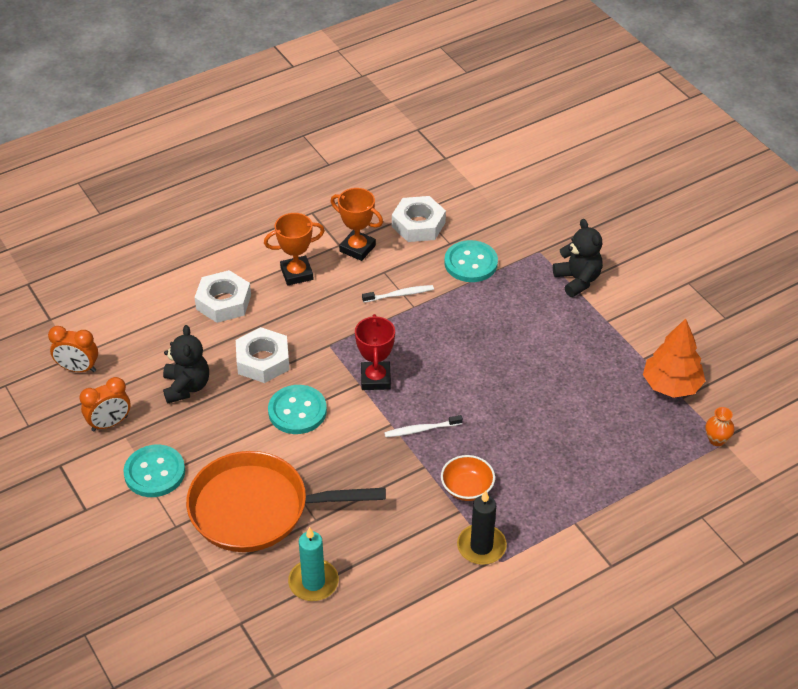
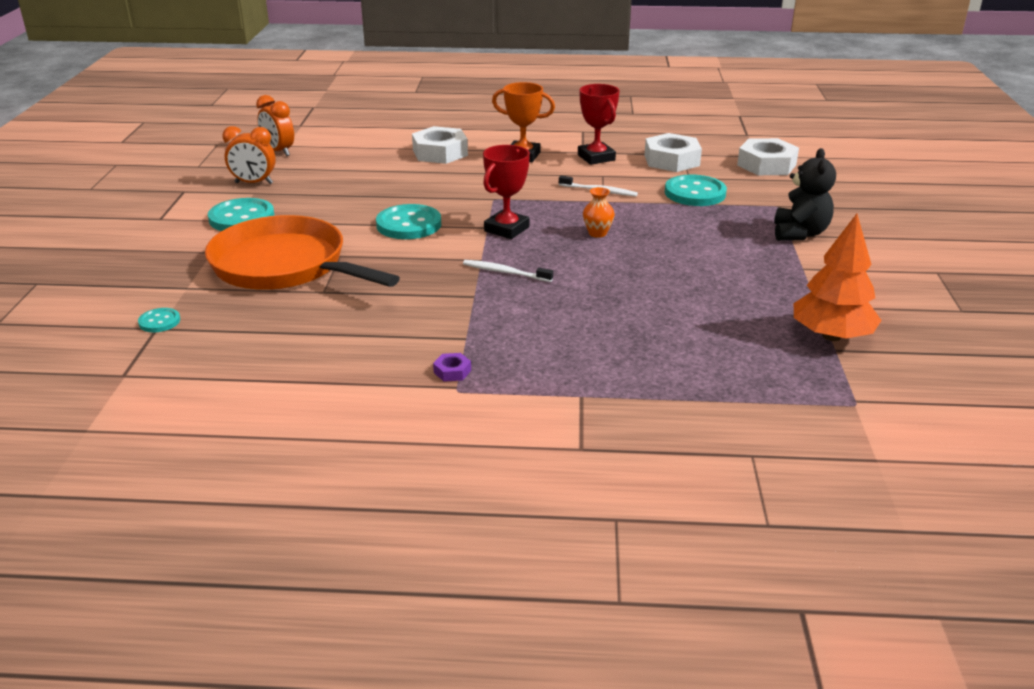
camera: 35 degrees right, 15 degrees down
black teddy bear [163,325,209,404] -> none
white nut [236,327,290,383] -> white nut moved to [737,138,799,175]
turquoise candle [288,527,339,601] -> none
orange trophy [331,188,383,261] -> red trophy [578,84,620,165]
orange bowl [441,455,495,501] -> none
black candle [457,491,507,565] -> purple nut [433,353,471,382]
orange vase [705,407,734,446] -> orange vase moved to [583,187,615,238]
none -> turquoise button [138,308,180,332]

